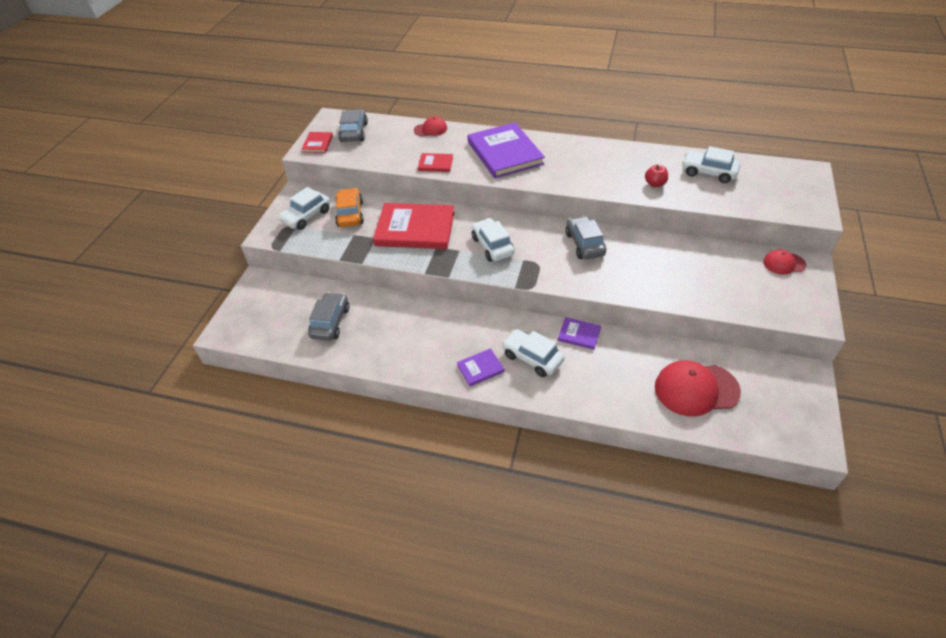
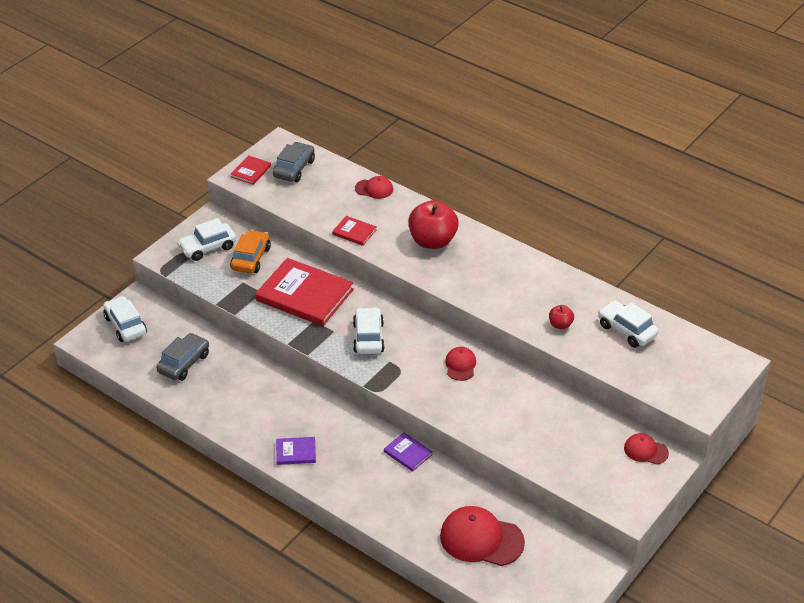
camera: 20 degrees right, 5 degrees down
purple book [467,122,545,178] -> red apple [408,200,459,249]
white car [502,329,565,377] -> white car moved to [103,296,147,342]
grey car [566,216,606,259] -> red cap [445,347,476,381]

